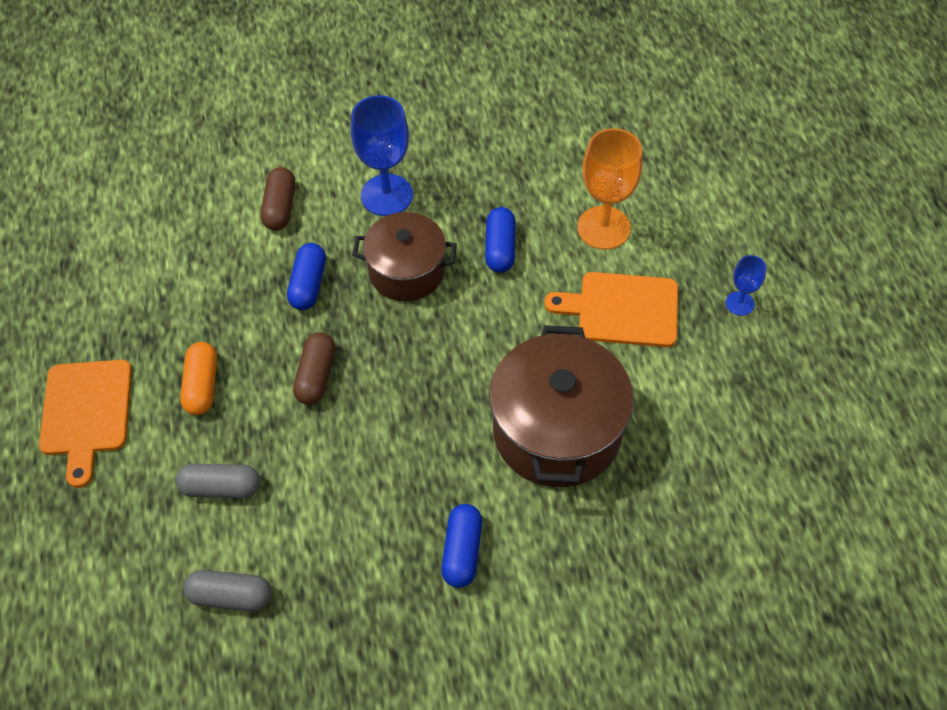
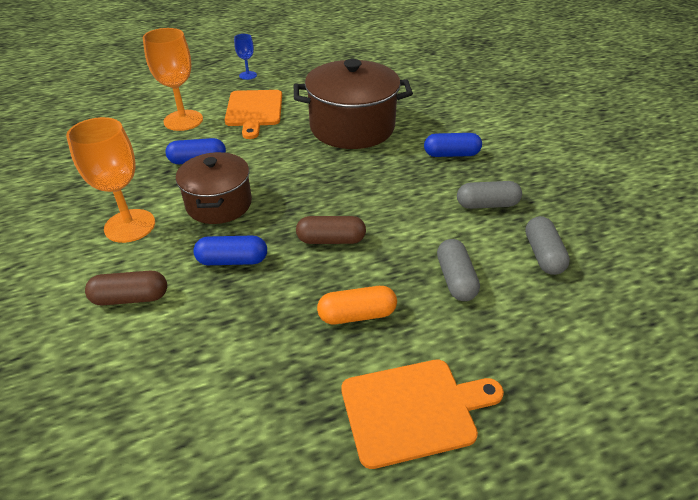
camera: 100 degrees left, 15 degrees down
blue goblet [351,95,413,216] -> orange goblet [66,117,155,243]
none -> grey capsule [457,181,522,209]

